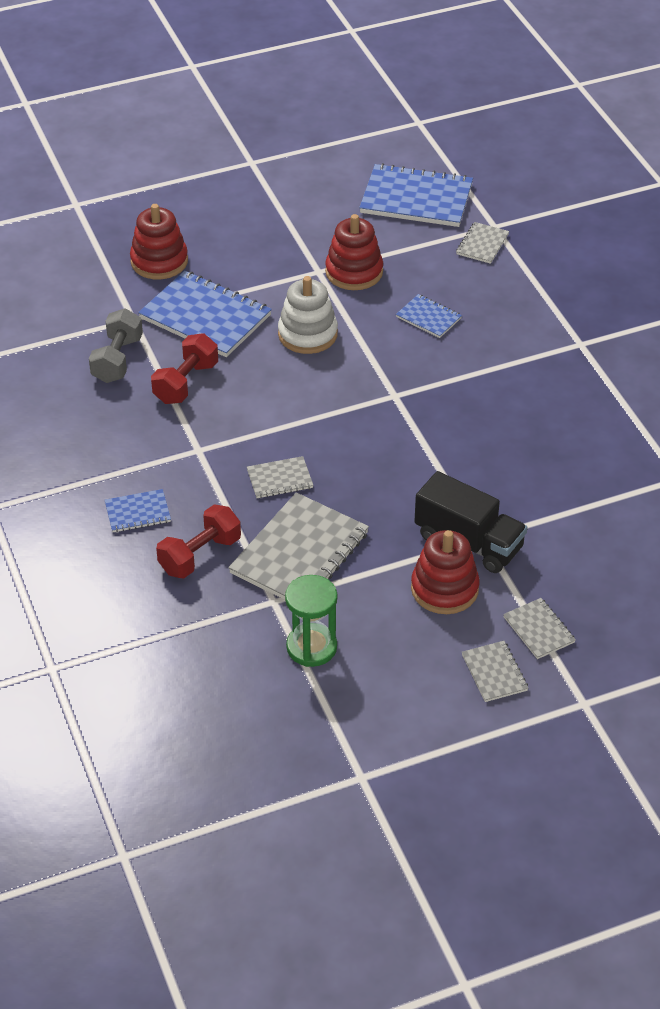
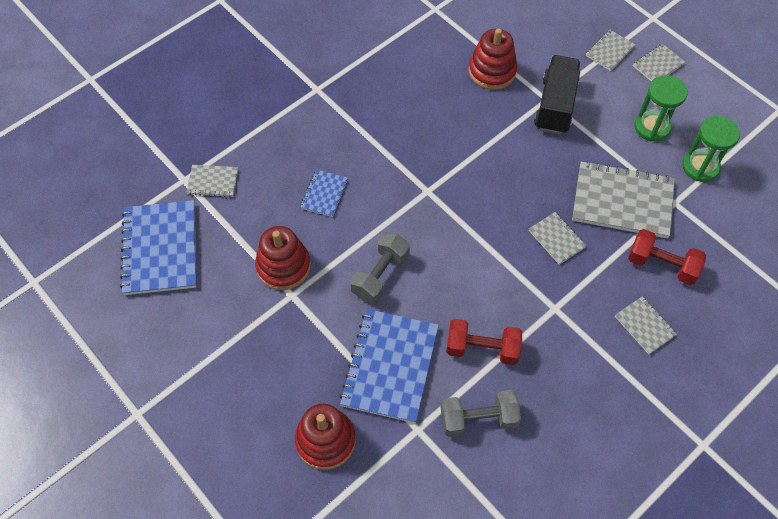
camera: 110 degrees left, 15 degrees up
blue notebook [105,489,171,532] -> grey notebook [615,296,677,354]
white stacking toy [278,276,338,354] -> grey dumbbell [350,232,410,303]
red stacking toy [411,530,480,614] -> red stacking toy moved to [469,28,517,90]
none -> green hourglass [634,75,688,142]

